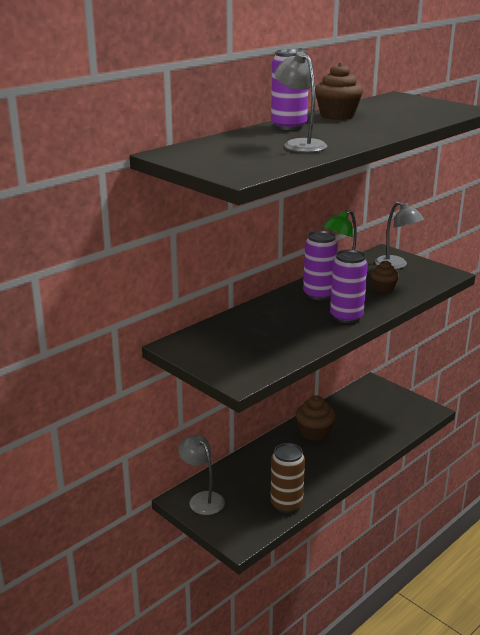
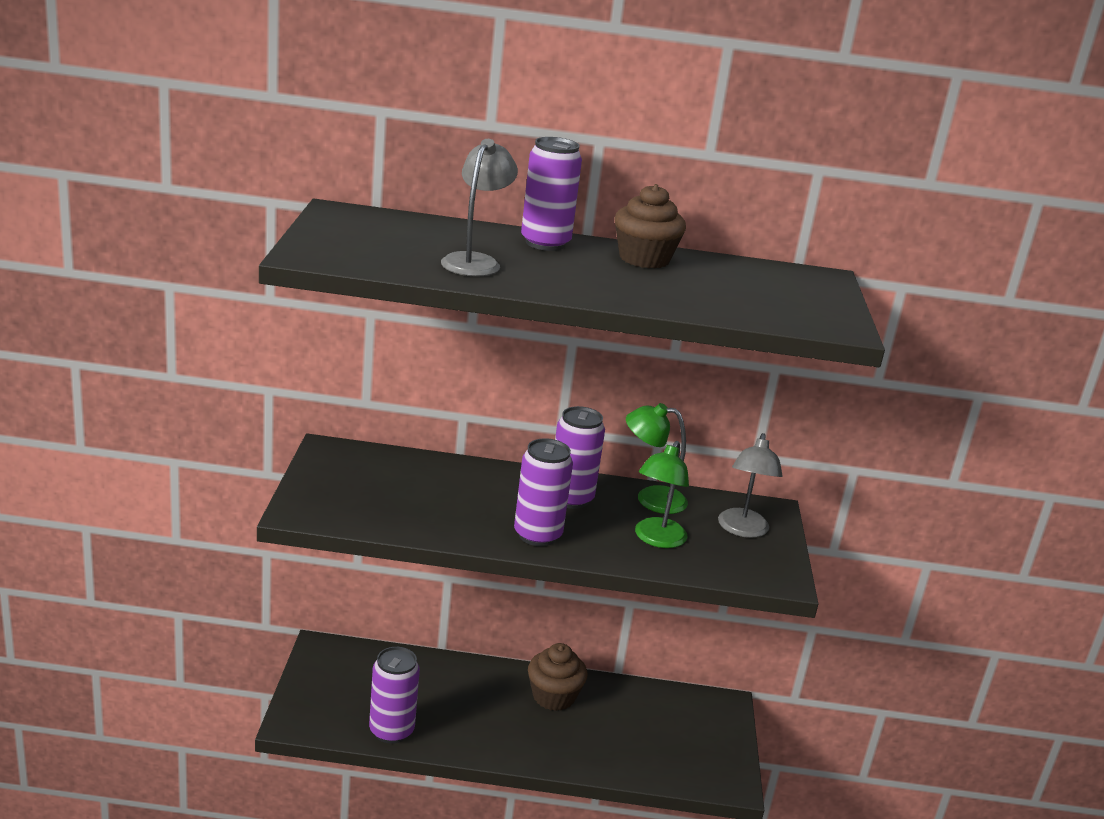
camera: 45 degrees right, 0 degrees up
grey lamp [179,434,225,515] -> none
brown can [270,443,305,513] -> purple can [369,647,420,744]
brown cupcake [370,260,399,293] -> green lamp [635,441,689,548]

